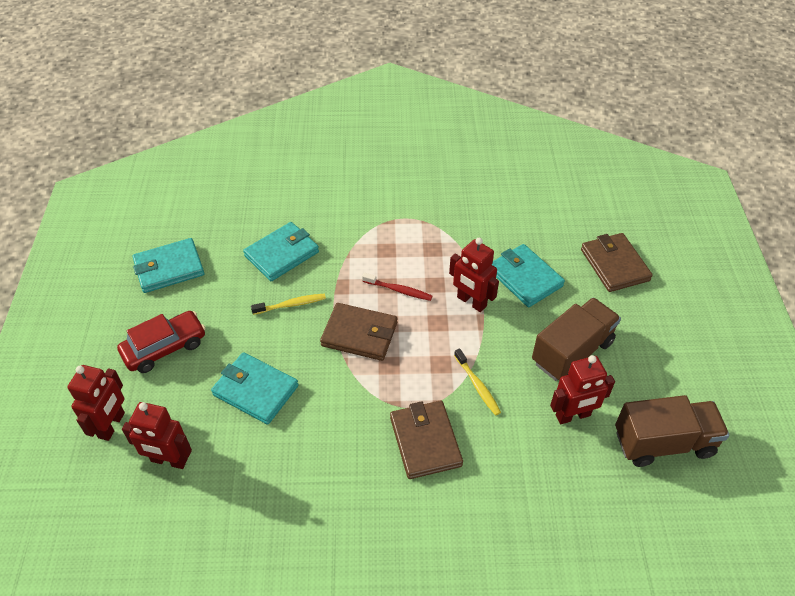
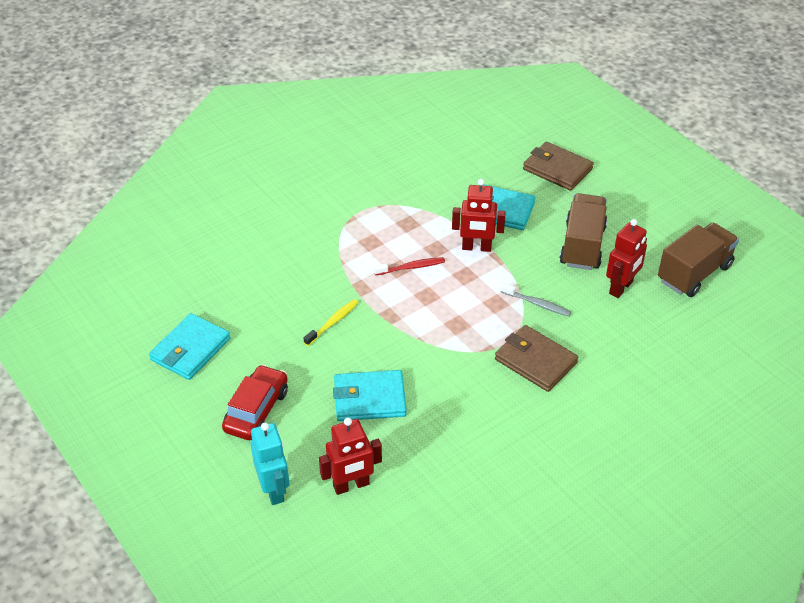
camera: 35 degrees left, 5 degrees down
red robot [67,365,125,441] -> turquoise robot [250,423,290,505]
turquoise wallet [243,222,319,281] -> none
brown wallet [320,303,397,361] -> none
yellow toothbrush [454,348,501,416] -> grey toothbrush [501,283,571,316]

